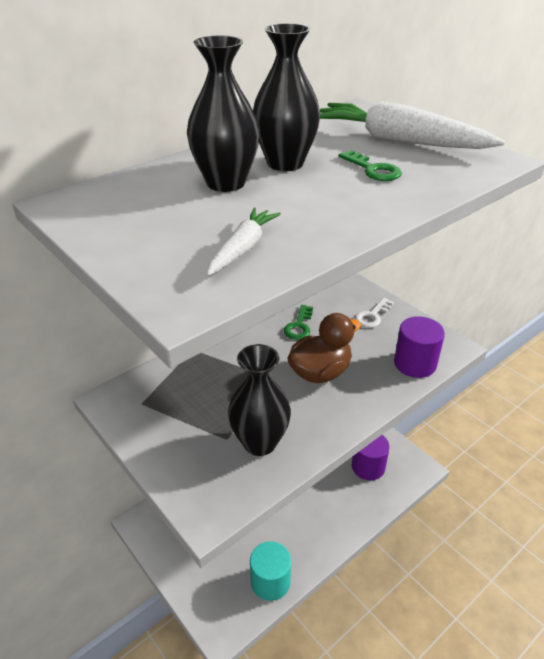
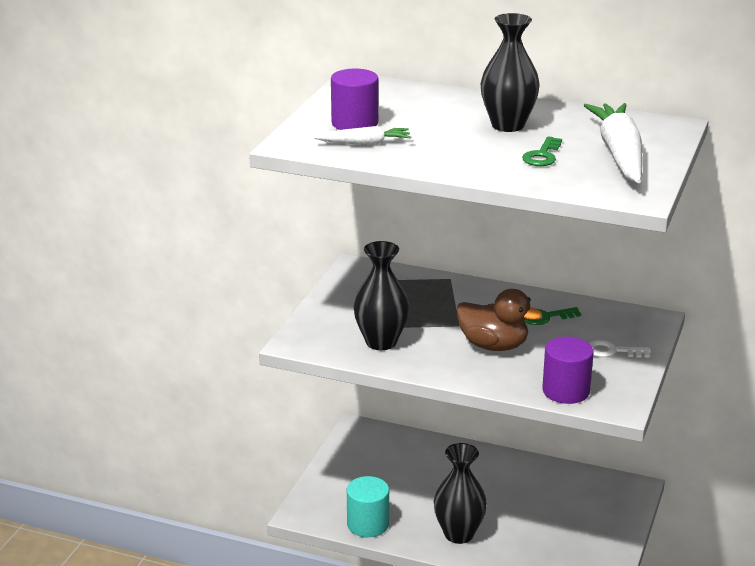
camera: 60 degrees right, 10 degrees down
black vase [187,35,260,192] -> black vase moved to [434,443,487,544]
purple cylinder [352,435,390,480] -> purple cylinder moved to [331,68,379,130]

